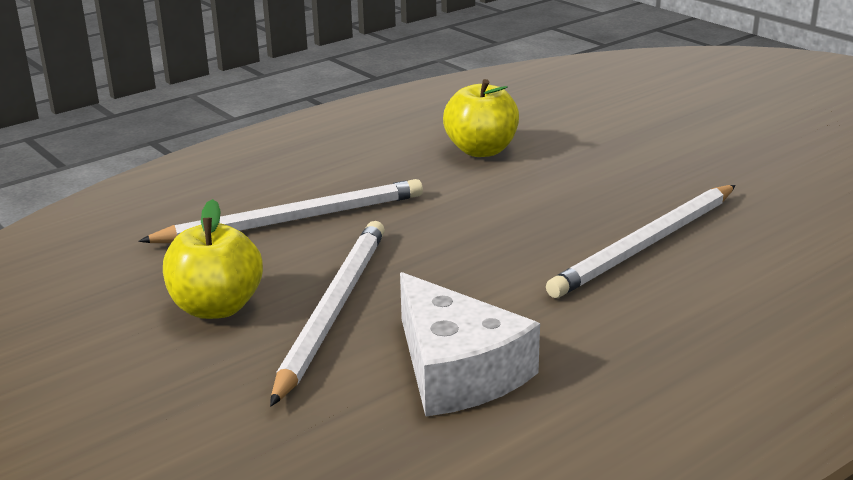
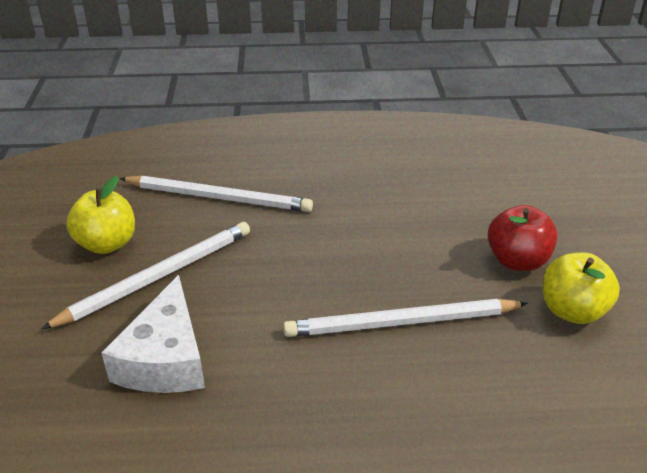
camera: 35 degrees right, 10 degrees up
yellow apple [443,79,519,157] -> yellow apple moved to [543,253,620,324]
none -> red apple [487,205,558,271]

